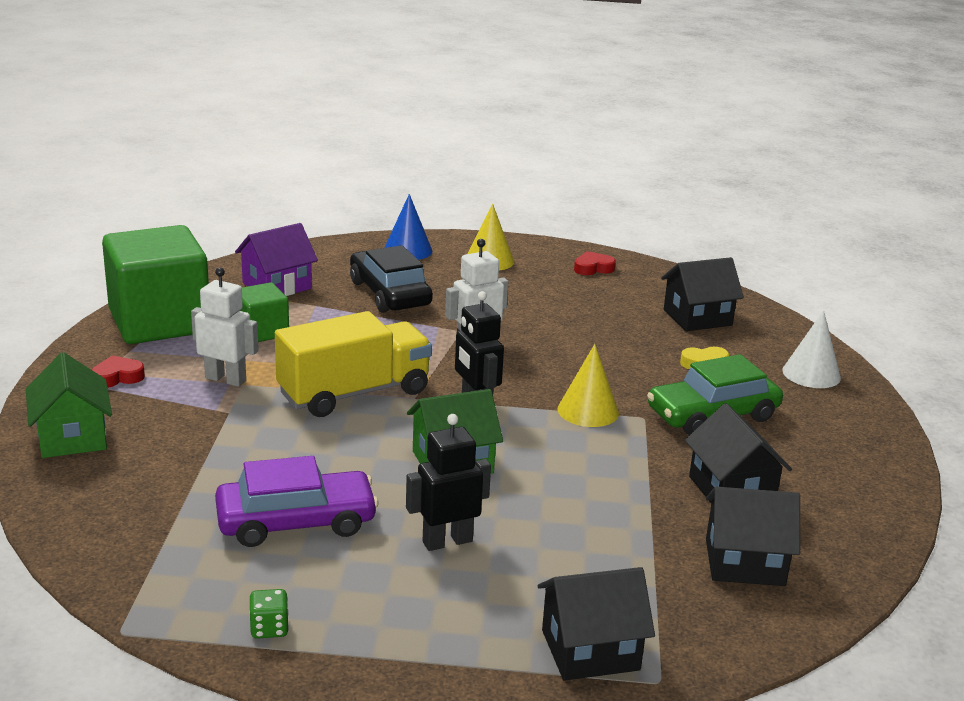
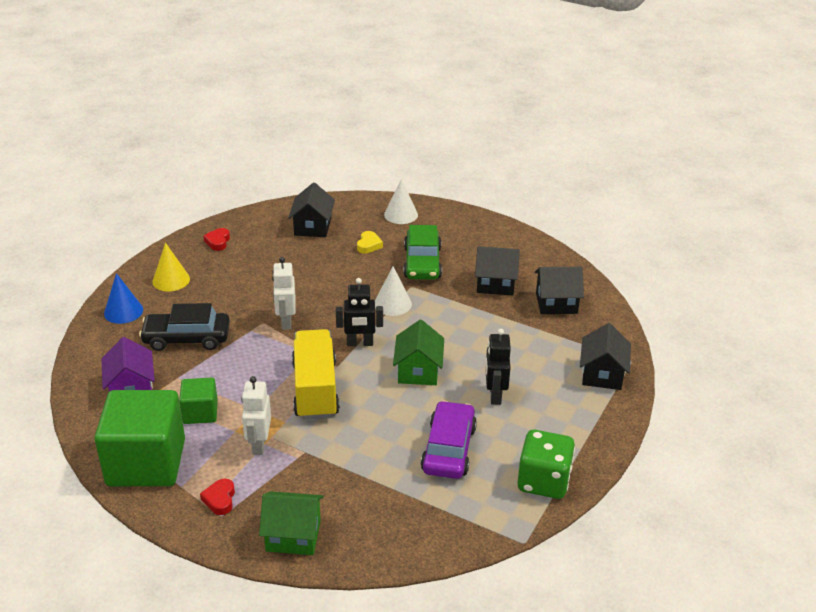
camera: 65 degrees left, 10 degrees up
white robot [191,267,259,387] -> white robot turned 45 degrees counterclockwise [241,376,271,455]
green dice [249,589,289,639] -> green dice [517,430,575,499], size x2.34
yellow cone [557,344,619,427] -> white cone [375,267,412,316]
black house [706,487,800,586] -> black house turned 60 degrees clockwise [535,266,584,314]

